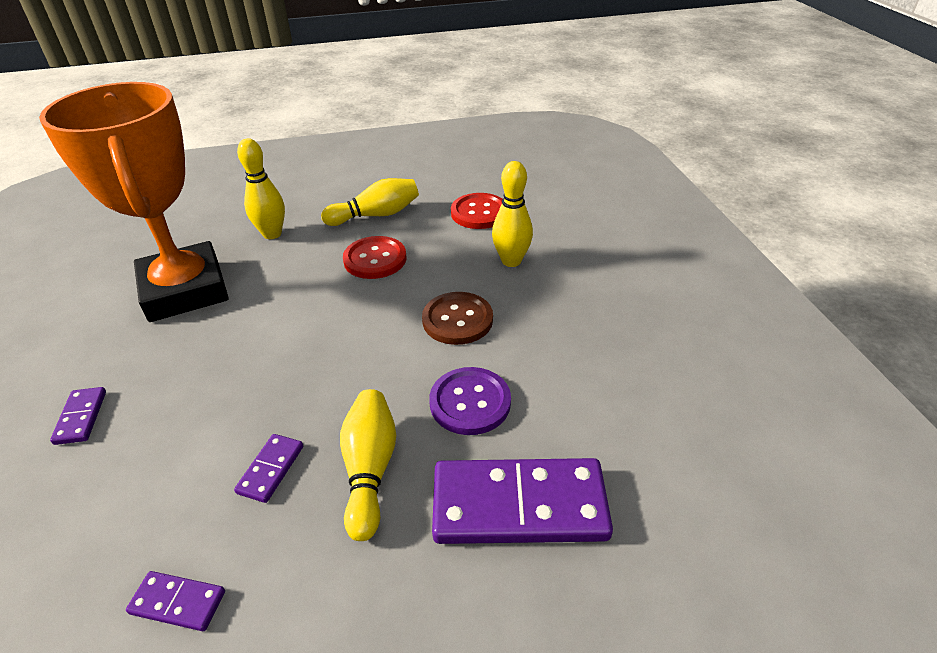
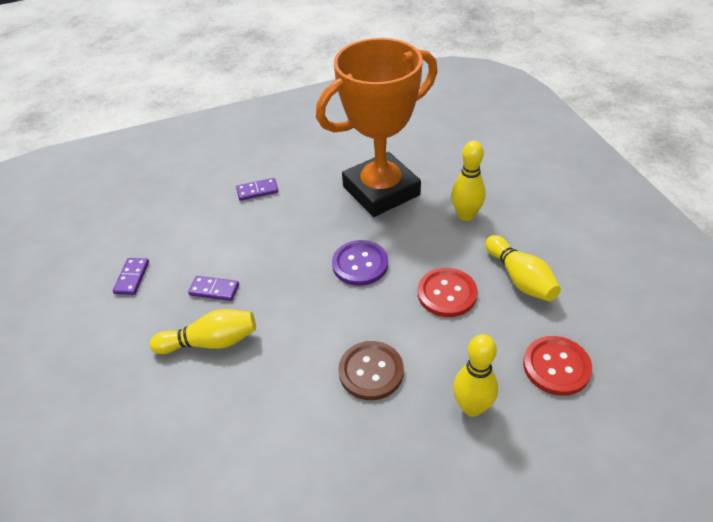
camera: 85 degrees right, 5 degrees up
purple button [429,367,511,435] -> purple button moved to [332,240,388,286]
purple domino [432,458,613,544] -> none

